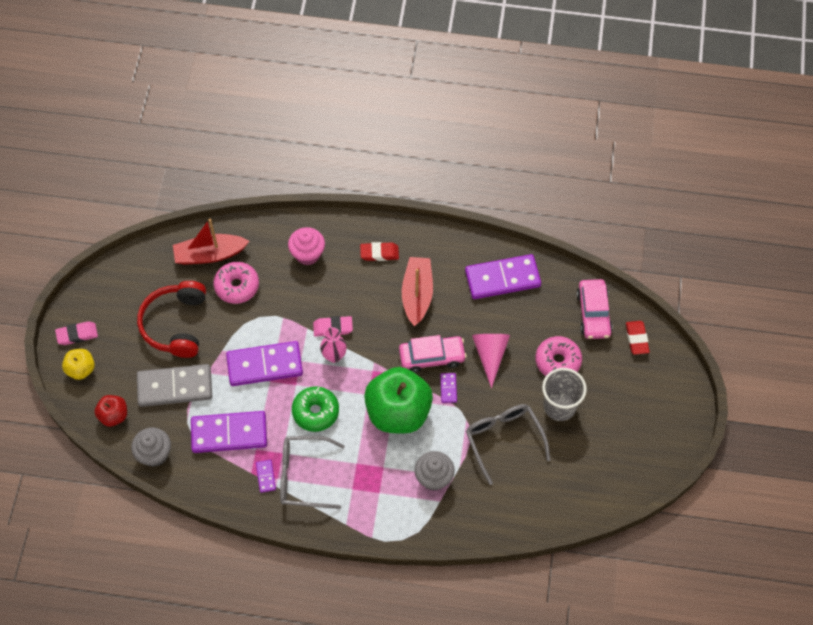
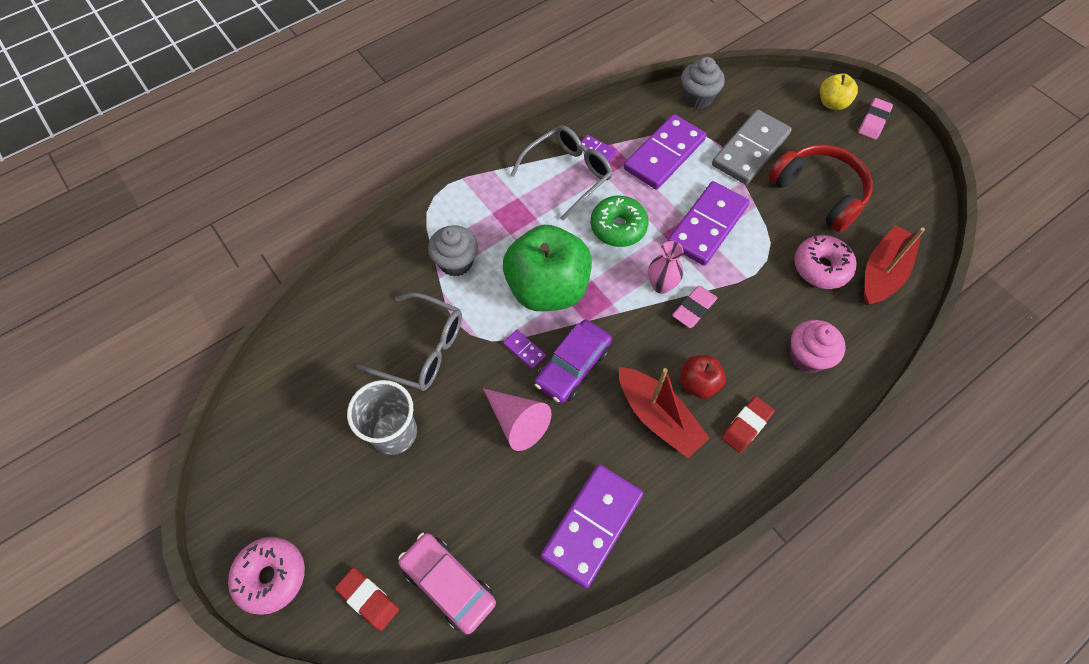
camera: 135 degrees right, 0 degrees up
red apple [95,395,127,427] -> red apple moved to [680,355,726,399]
pink car [399,335,467,373] -> purple car [534,320,612,404]
pink donut [535,336,582,376] -> pink donut moved to [228,537,305,615]

